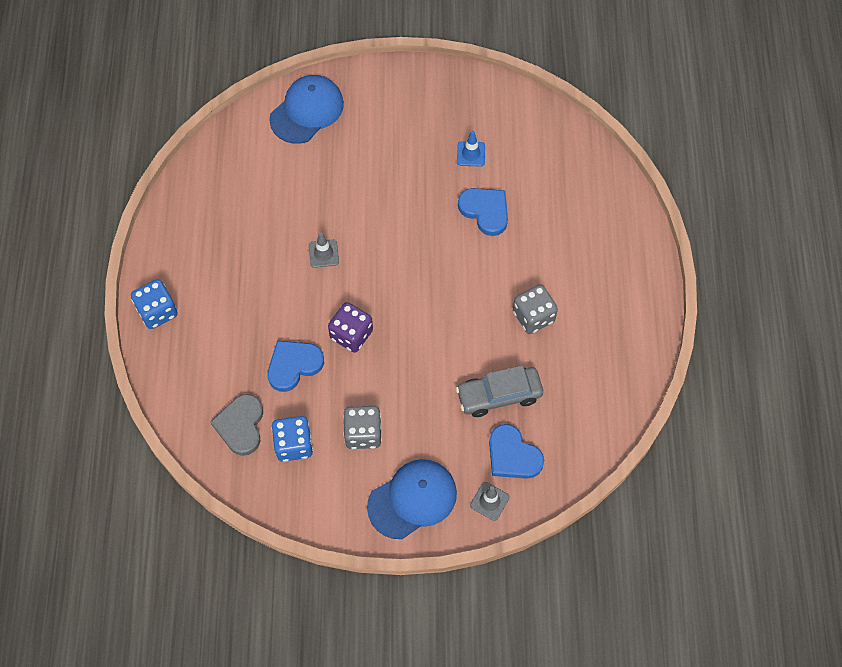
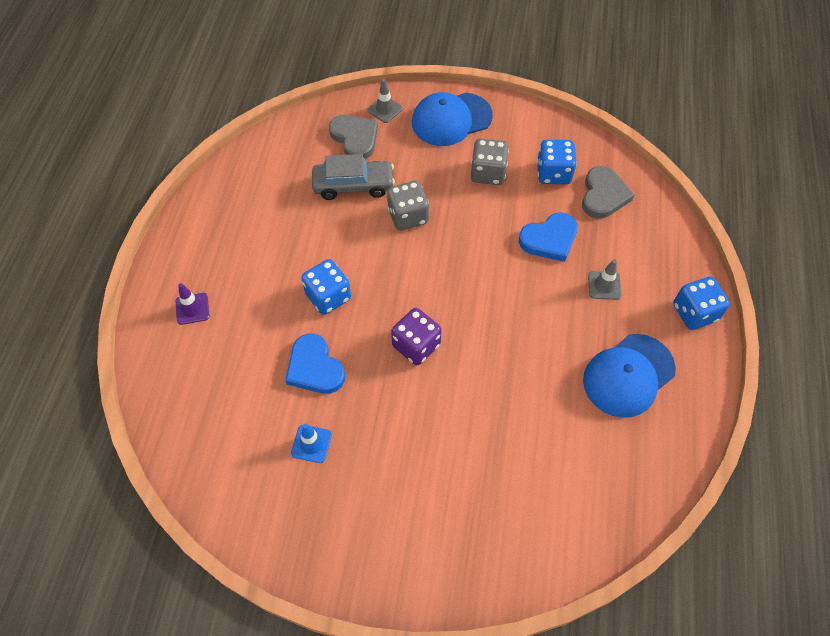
camera: 170 degrees left, 5 degrees down
blue cap [269,75,344,144] -> blue cap moved to [583,334,676,418]
grey traffic cone [309,233,339,268] -> grey traffic cone moved to [588,259,621,300]
purple dice [328,302,373,353] -> purple dice moved to [391,308,442,365]
blue heart [489,424,544,479] -> grey heart [329,115,378,159]
grey dice [513,284,558,334] -> grey dice moved to [387,180,429,231]
none -> purple traffic cone [176,283,209,325]
none -> blue dice [301,259,351,315]

